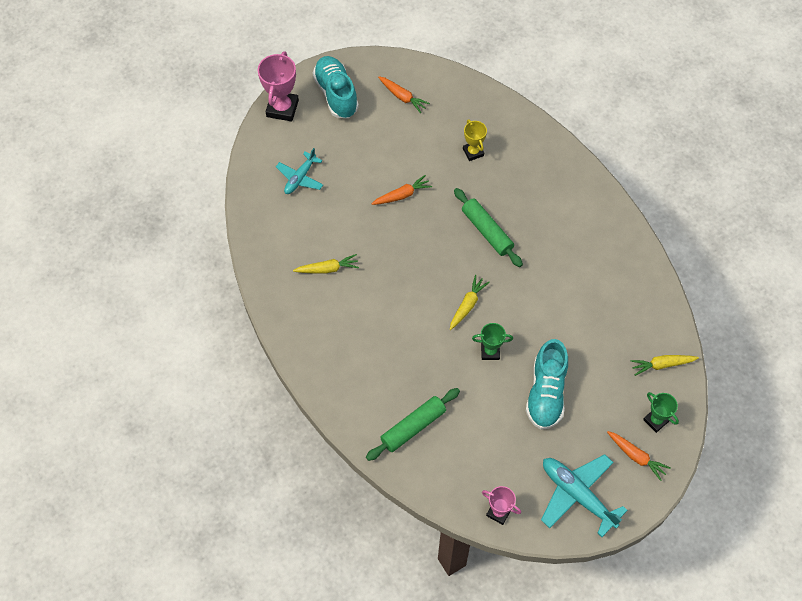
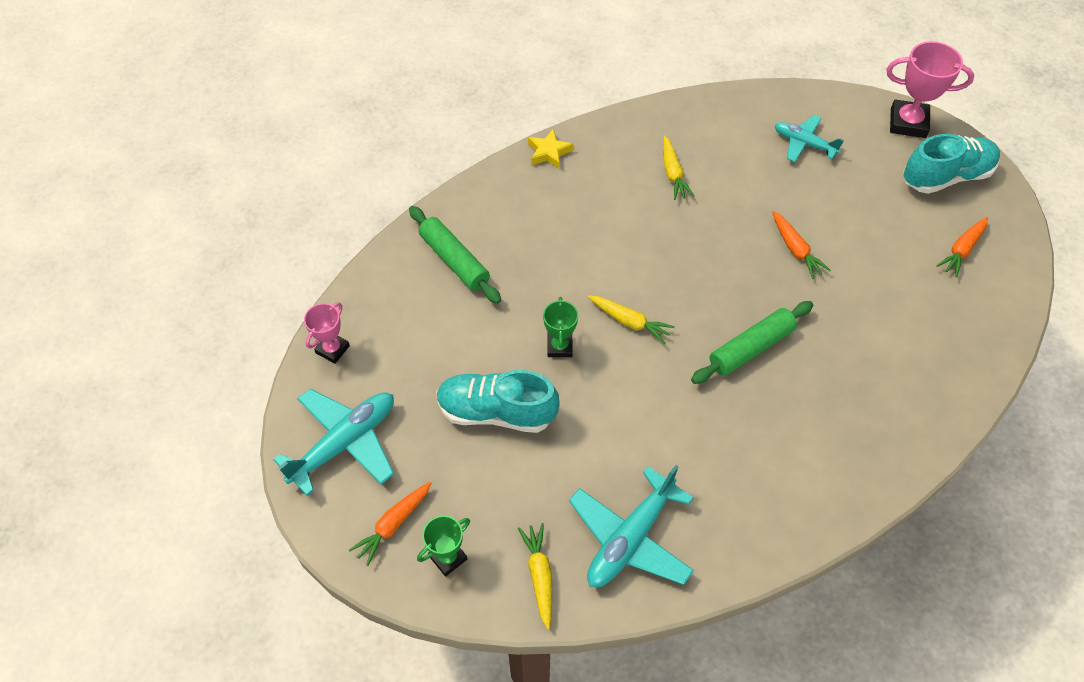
camera: 90 degrees right, 5 degrees down
yellow trophy [463,120,487,161] -> none
none -> yellow star [528,129,573,169]
none -> turquoise plane [569,465,694,587]

